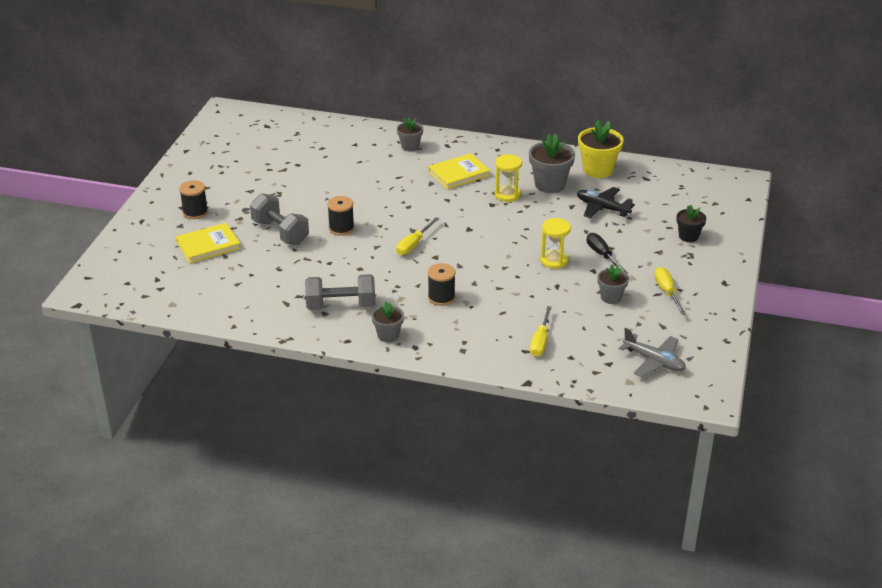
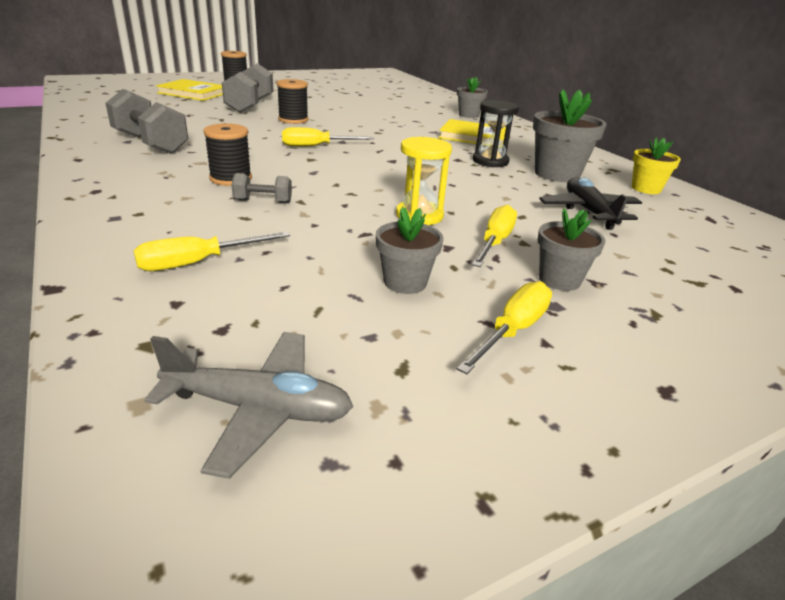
camera: 45 degrees right, 5 degrees down
grey flower pot [371,301,404,342] -> grey flower pot moved to [538,208,605,291]
yellow hourglass [494,154,522,202] -> black hourglass [473,100,519,167]
yellow flower pot [578,120,624,178] -> yellow flower pot [631,137,681,194], size x0.61
black screwdriver [587,233,628,274] -> yellow screwdriver [472,205,517,267]
grey plane [619,328,686,377] -> grey plane turned 75 degrees counterclockwise [144,332,354,479]
black flower pot [676,205,706,242] -> none
none -> grey dumbbell [232,173,292,203]

